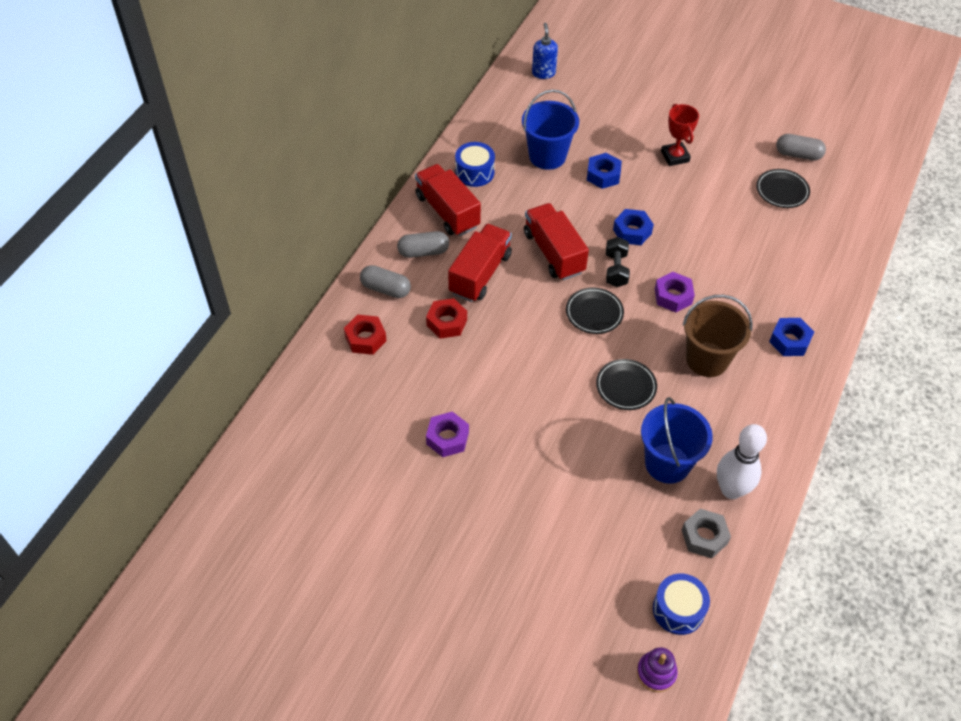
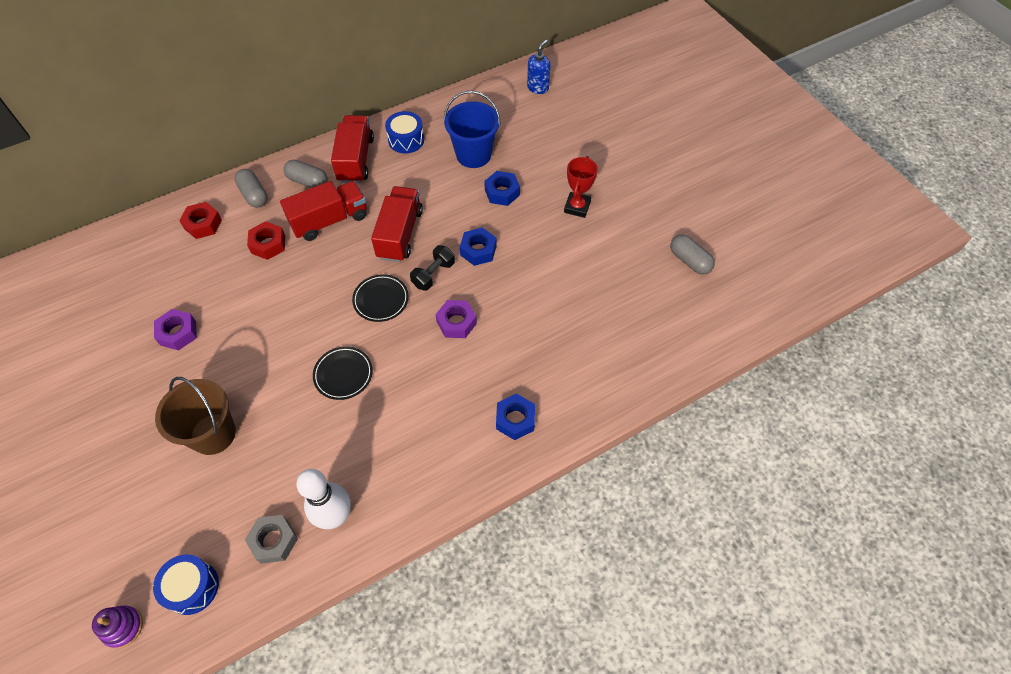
camera: 35 degrees right, 5 degrees up
blue bucket [641,397,713,484] -> none
brown bucket [683,295,753,377] -> brown bucket moved to [155,377,236,455]
black plate [756,169,810,208] -> none

